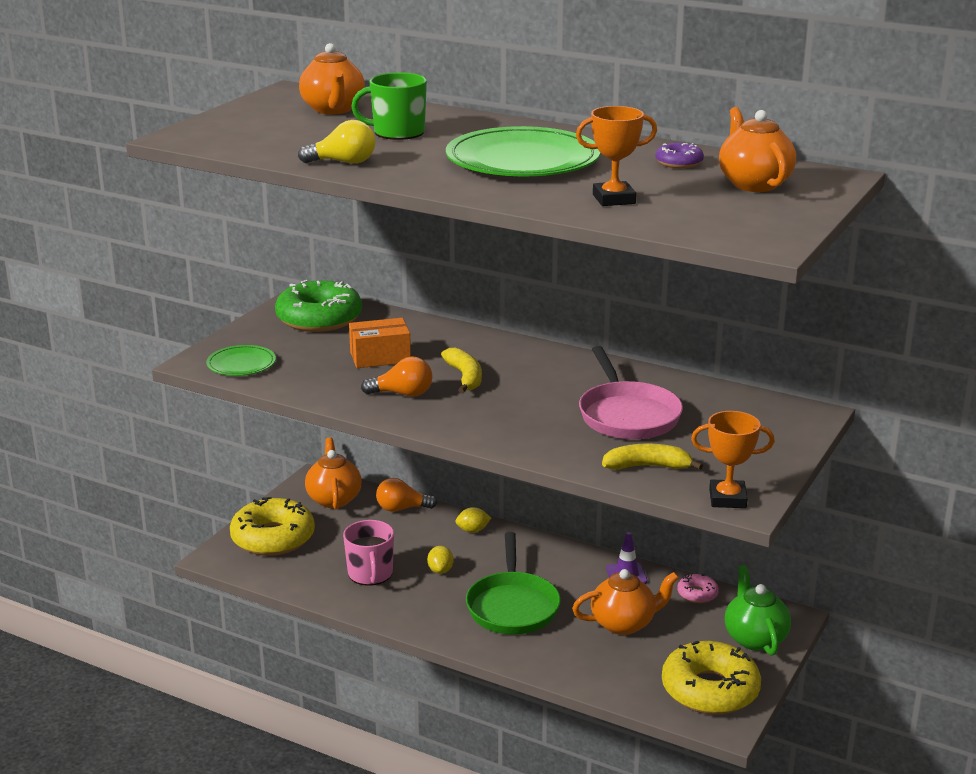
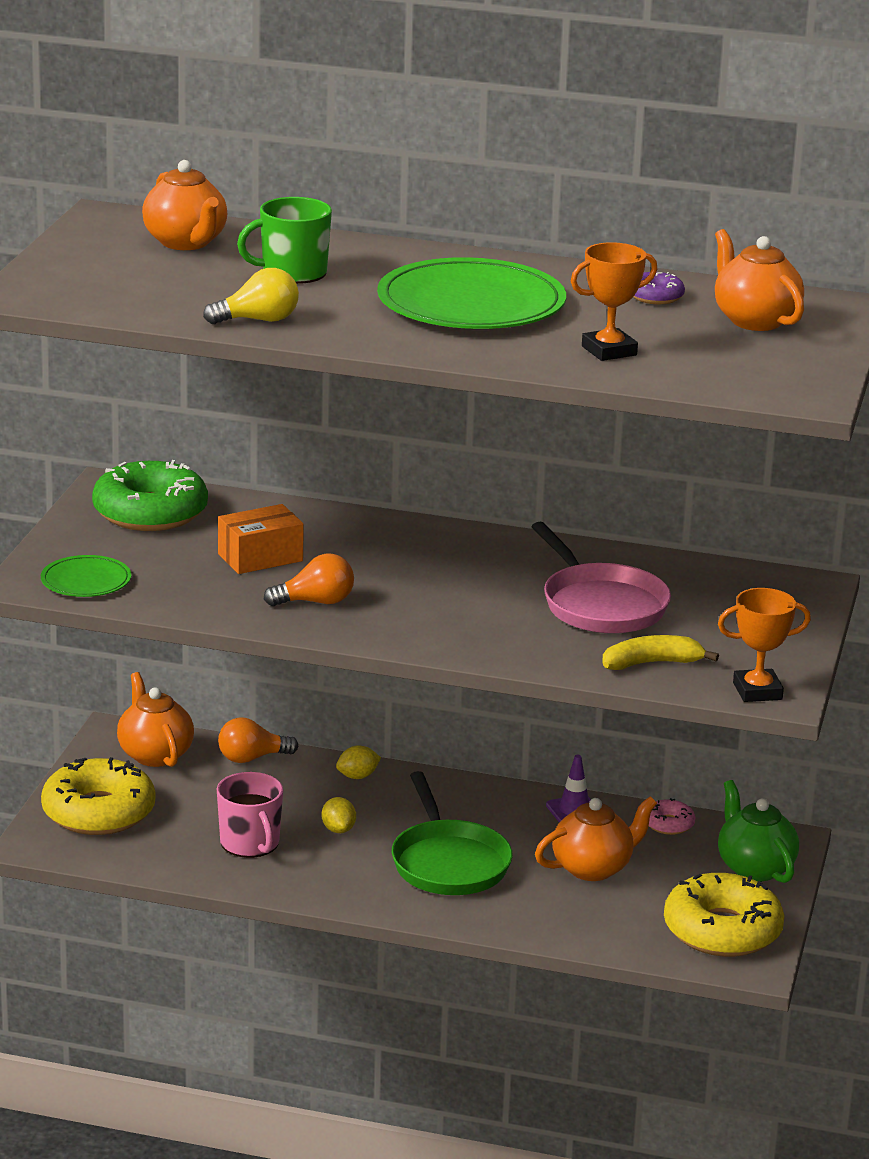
camera: 15 degrees left, 0 degrees up
yellow banana [441,348,482,393] -> none

